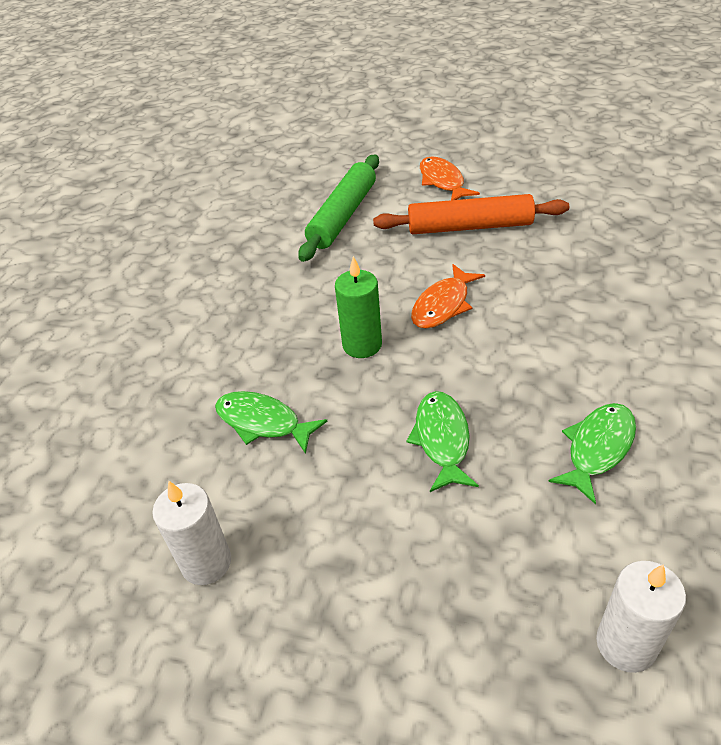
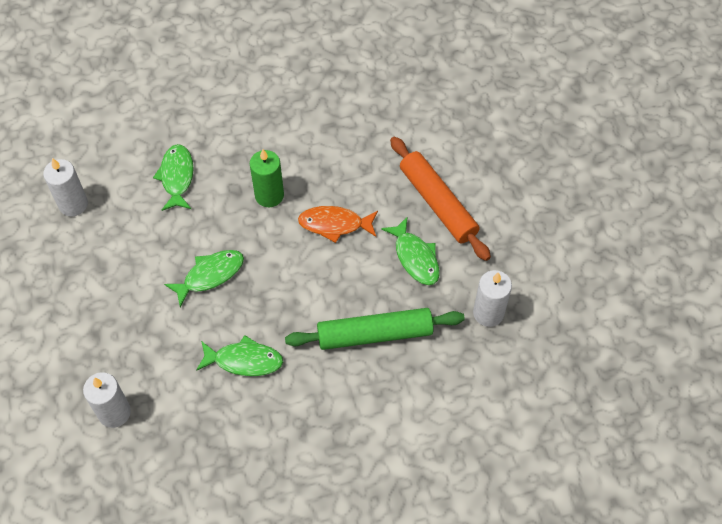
camera: 55 degrees right, 15 degrees up
green rolling pin [298,154,379,262] -> green rolling pin moved to [285,308,465,350]
orange fish [420,156,480,200] -> none
none -> green fish [381,216,440,285]
none -> white candle [473,270,512,327]

